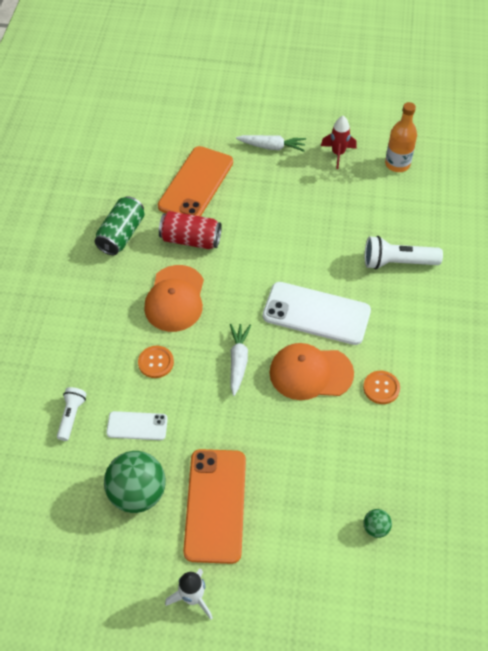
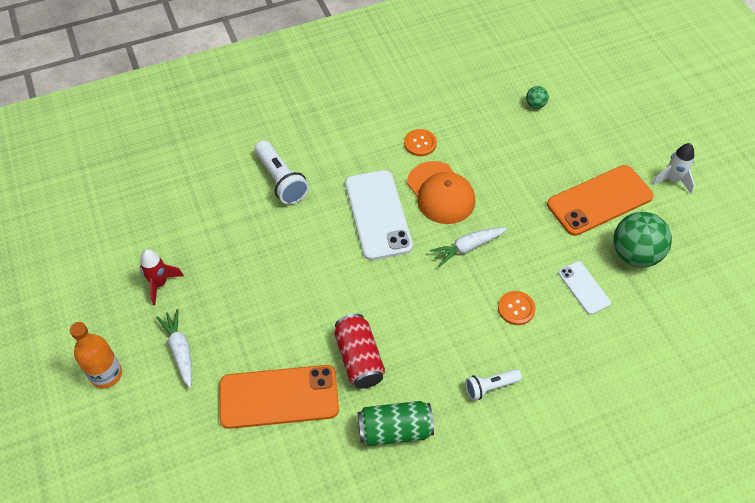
camera: 120 degrees left, 0 degrees up
white flashlight [57,387,86,441] -> white flashlight moved to [465,369,522,400]
orange cap [144,265,204,332] -> none
orange bottle [385,102,417,172] -> orange bottle moved to [70,322,122,389]

